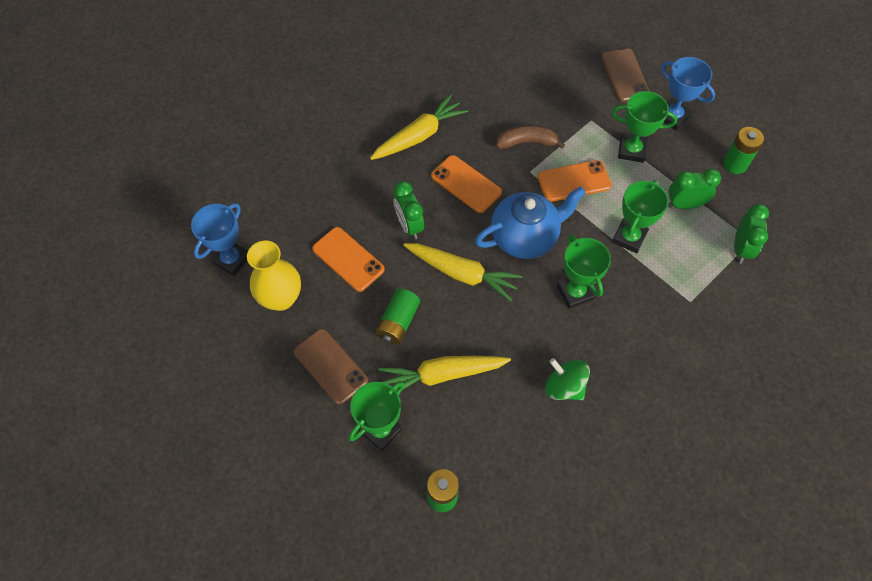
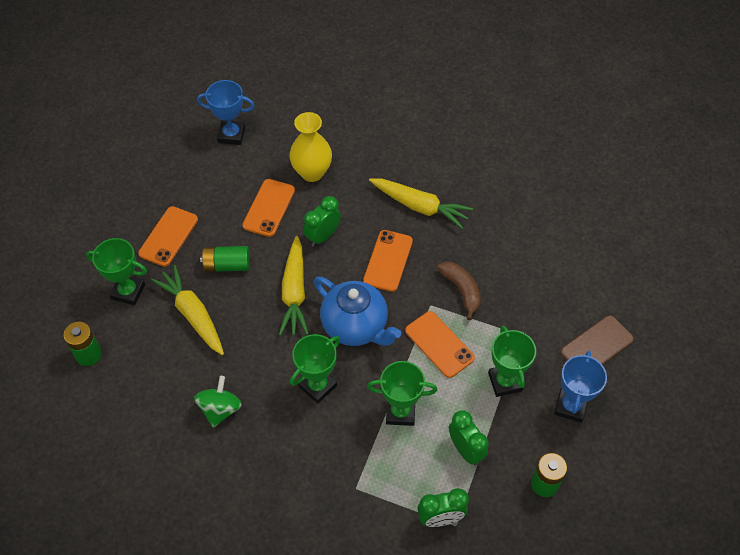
camera: 65 degrees right, 5 degrees down
yellow vase [247,241,301,311] -> yellow vase moved to [289,112,332,182]
brown phone [294,329,368,405] -> orange phone [138,206,198,267]

